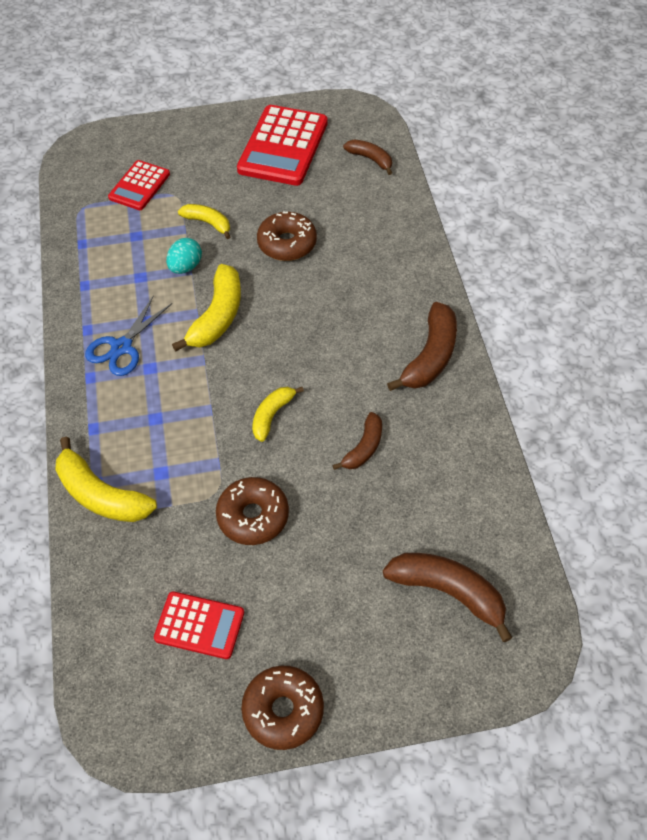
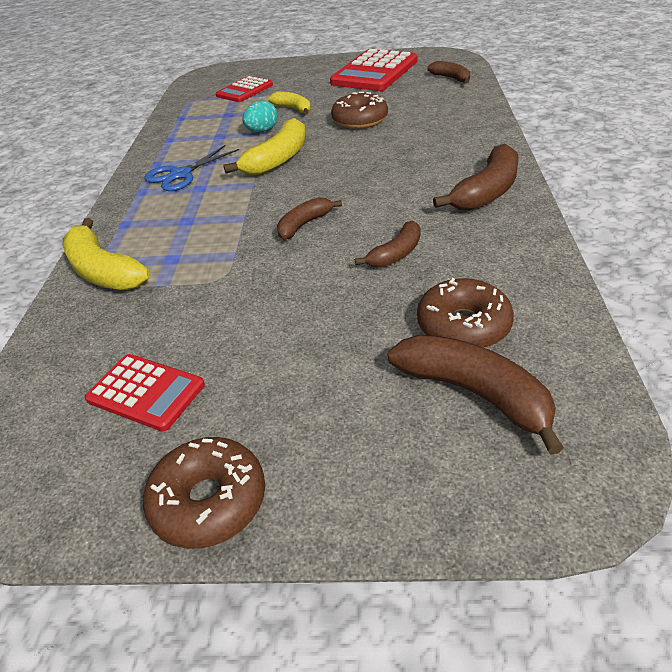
camera: 15 degrees right, 15 degrees down
brown donut [216,477,289,545] -> brown donut moved to [417,278,514,348]
yellow banana [252,387,304,442] -> brown banana [277,197,342,240]

